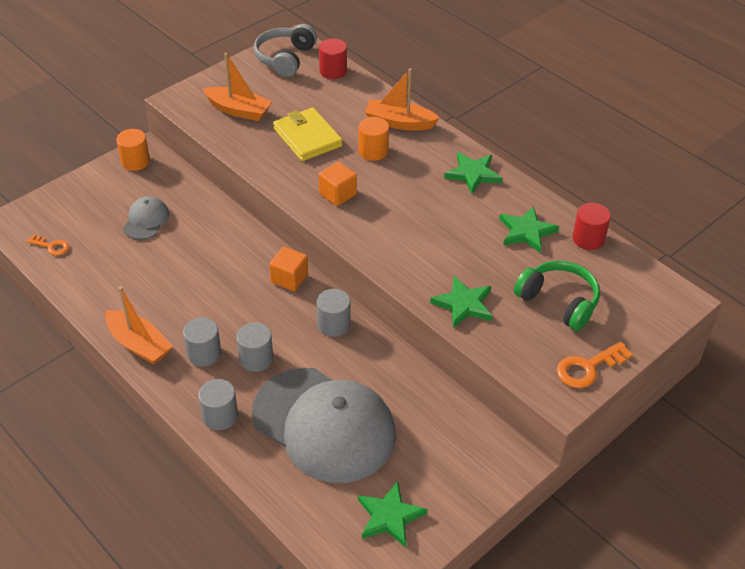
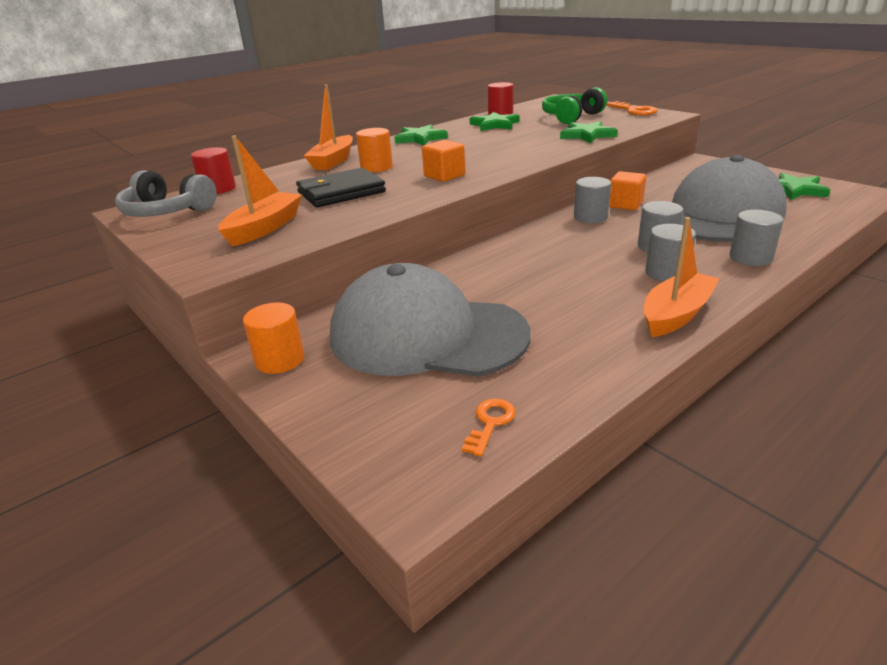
camera: 85 degrees left, 15 degrees down
grey cap [123,196,169,240] -> grey cap [330,263,531,377], size x2.32
orange cube [269,247,308,291] -> orange cube moved to [609,171,646,210]
yellow wallet [273,108,343,161] -> black wallet [296,168,386,207]

